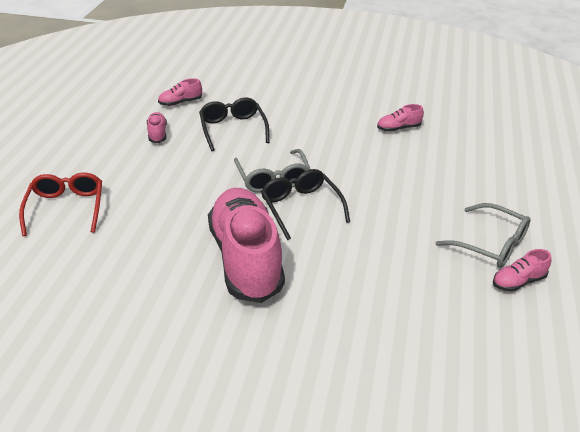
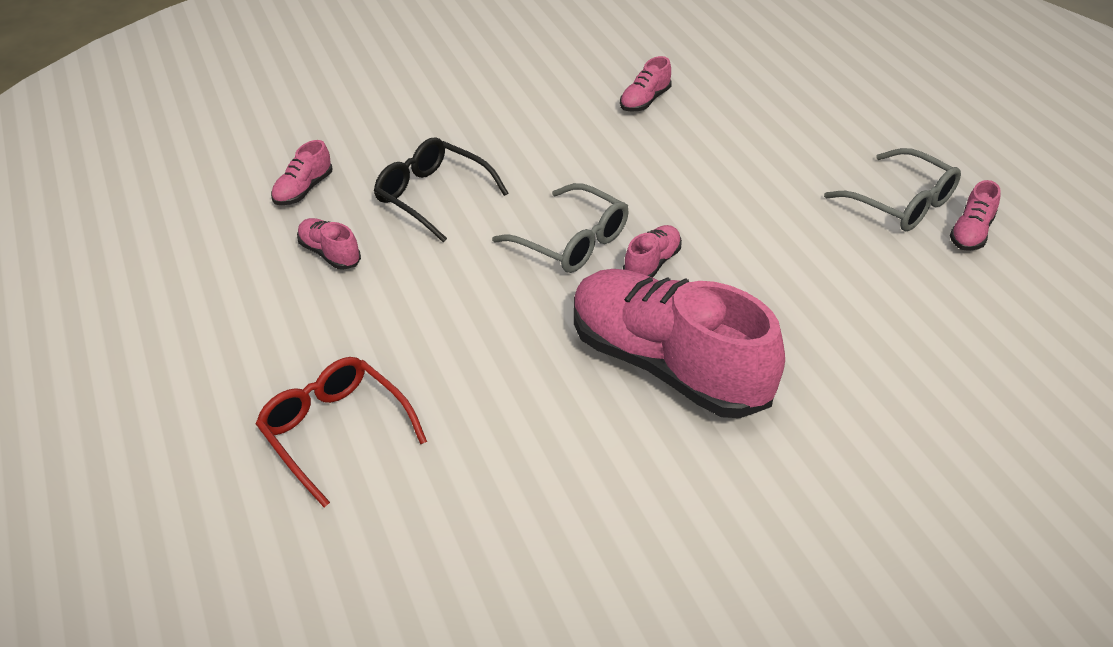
camera: 35 degrees left, 5 degrees up
black glasses [261,169,350,240] -> pink shoe [623,225,682,278]
grey glasses [435,203,531,268] -> grey glasses turned 45 degrees clockwise [824,148,961,231]

